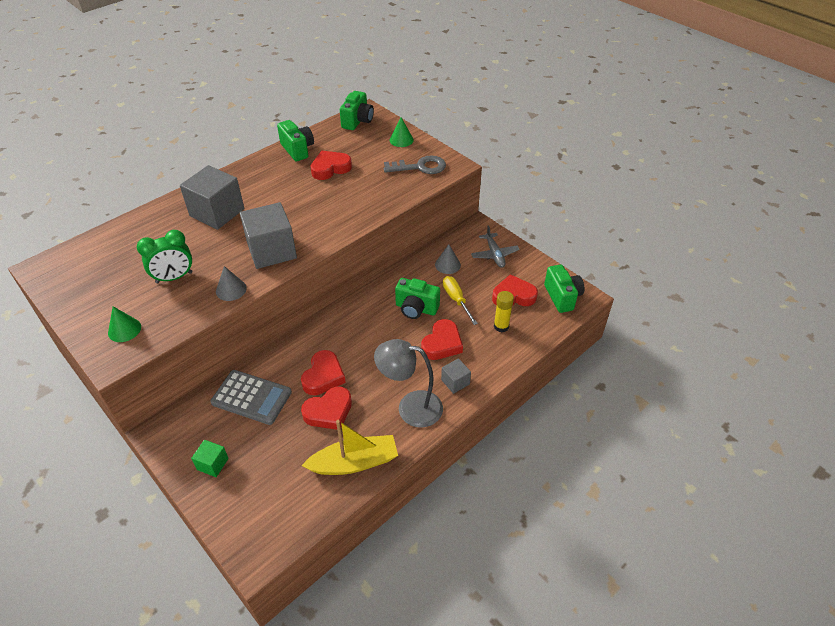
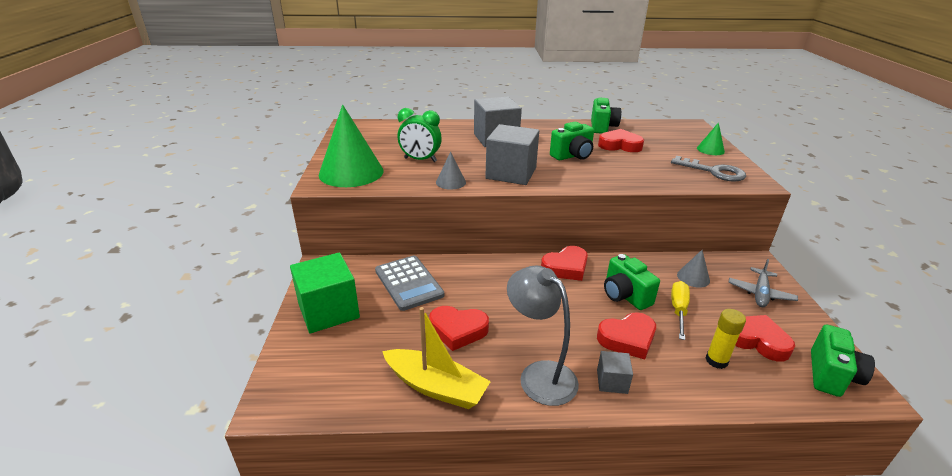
camera: 40 degrees right, 15 degrees down
green cone [108,306,141,342] -> green cone [319,104,384,187], size x2.16
green cube [191,440,229,477] -> green cube [290,252,360,334], size x2.06
red heart [301,350,346,395] -> red heart moved to [541,246,588,281]
green camera [340,91,374,130] -> green camera moved to [550,122,594,160]

